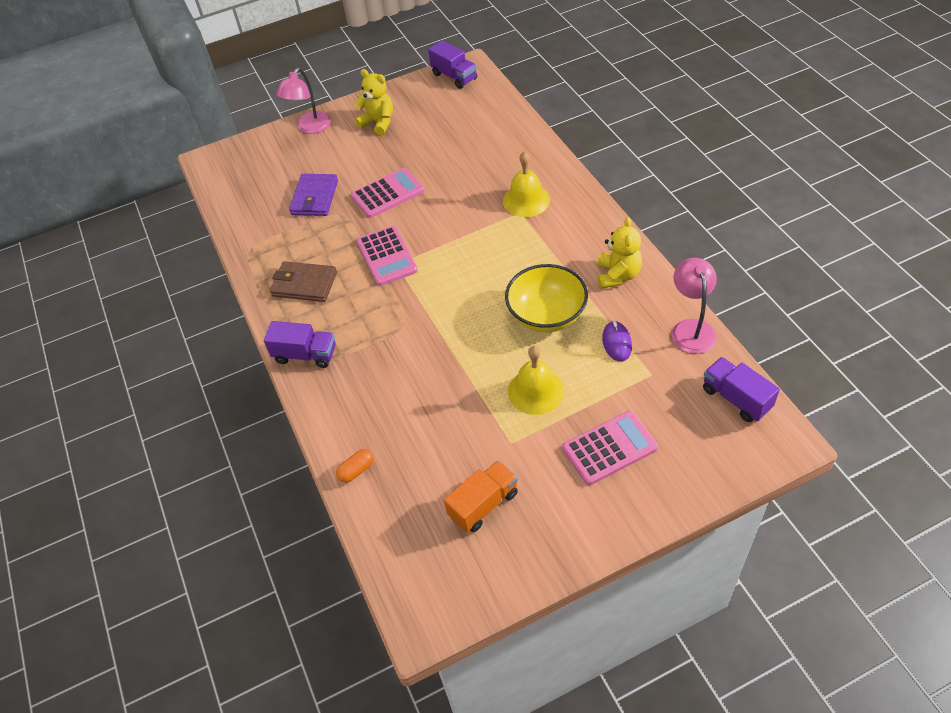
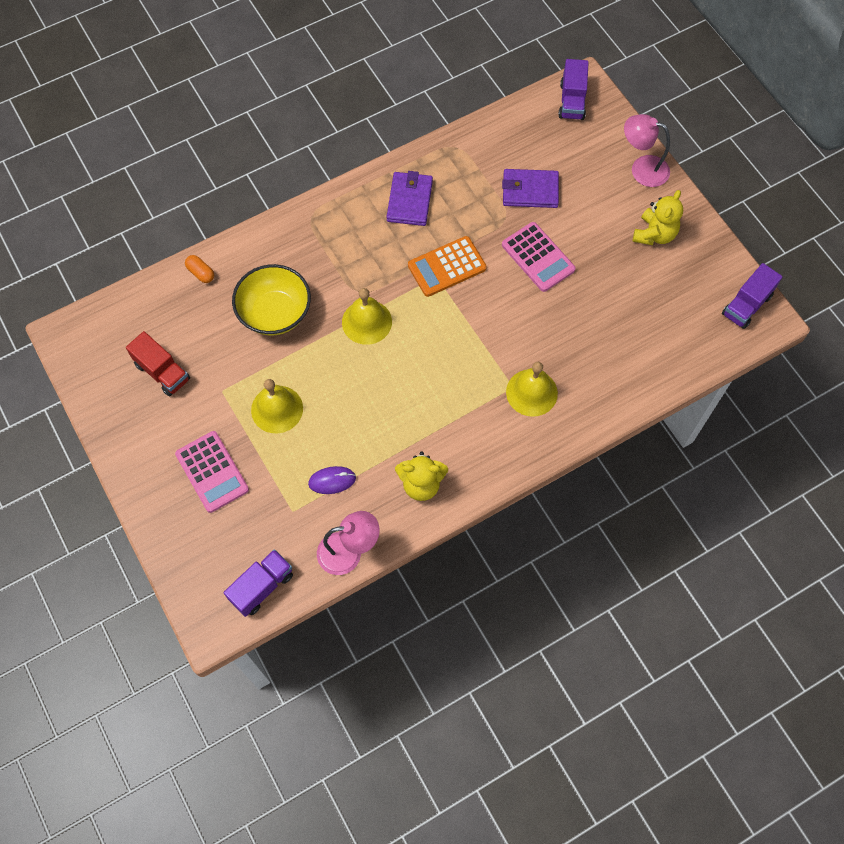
camera: 80 degrees right, 15 degrees up
purple truck [264,321,336,368] -> purple truck moved to [558,59,589,120]
brown wallet [270,261,337,302] -> purple wallet [387,171,433,226]
pink calculator [357,226,418,286] -> orange calculator [408,236,487,297]
orange truck [444,460,518,532] -> red truck [126,331,190,396]
yellow bowl [505,264,588,332] -> yellow bowl moved to [232,264,311,336]
none -> yellow bell [342,288,392,345]

